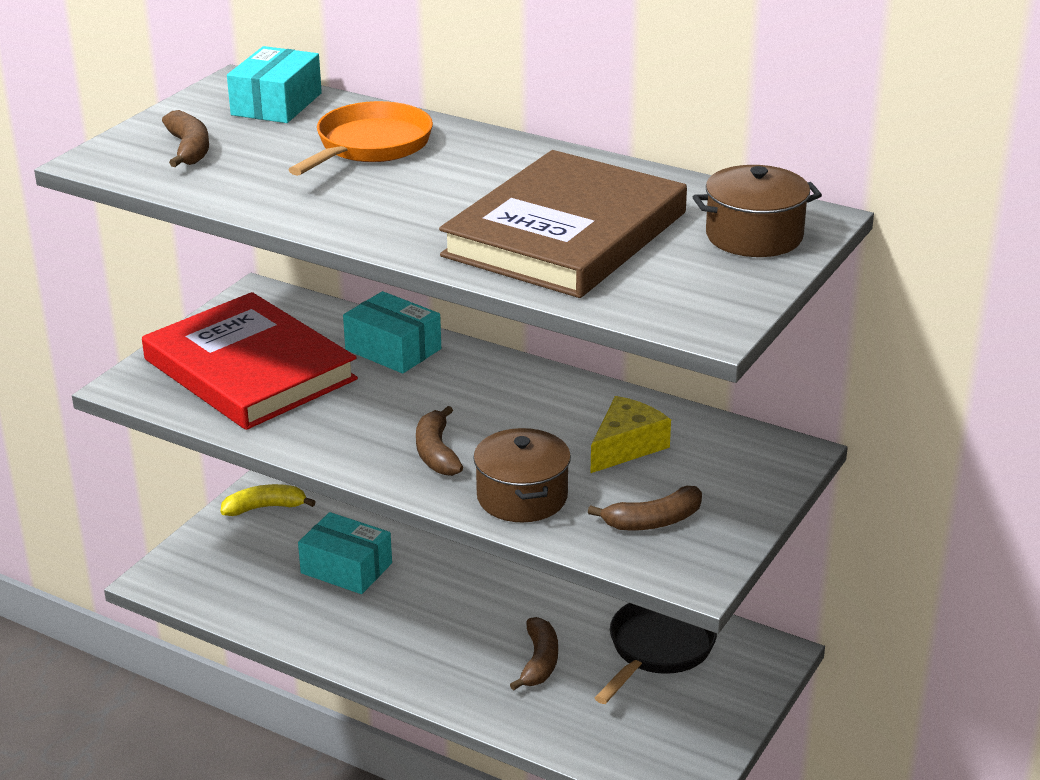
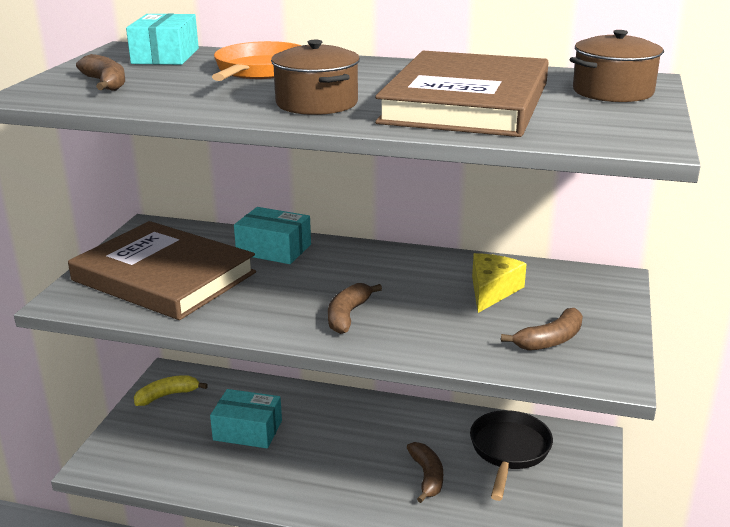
camera: 15 degrees left, 5 degrees down
red book [142,292,358,430] -> brown book [68,221,256,320]
brown banana [416,406,463,476] -> brown banana turned 45 degrees clockwise [328,283,382,334]
brown pot [473,428,571,522] -> brown pot moved to [271,40,360,115]

